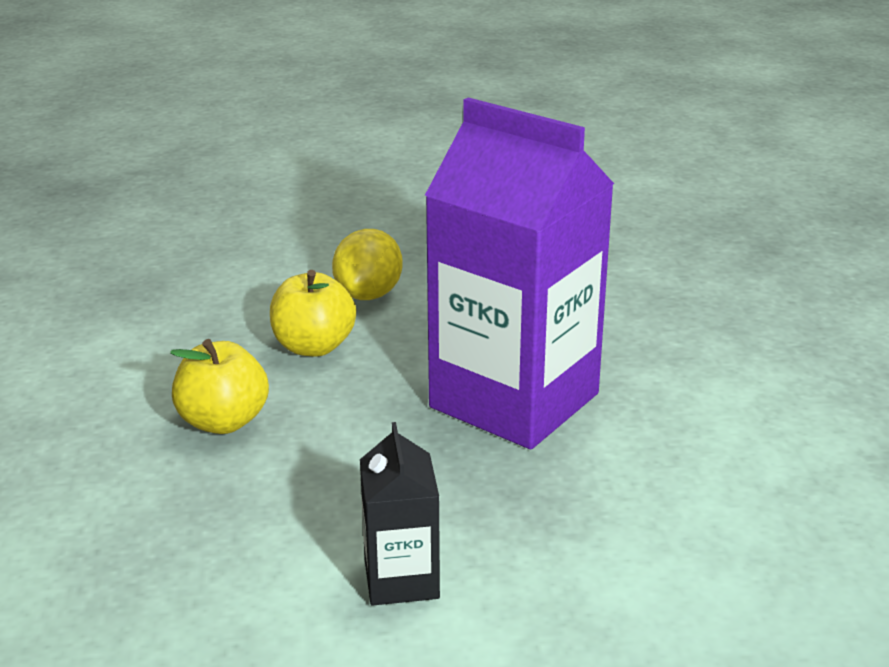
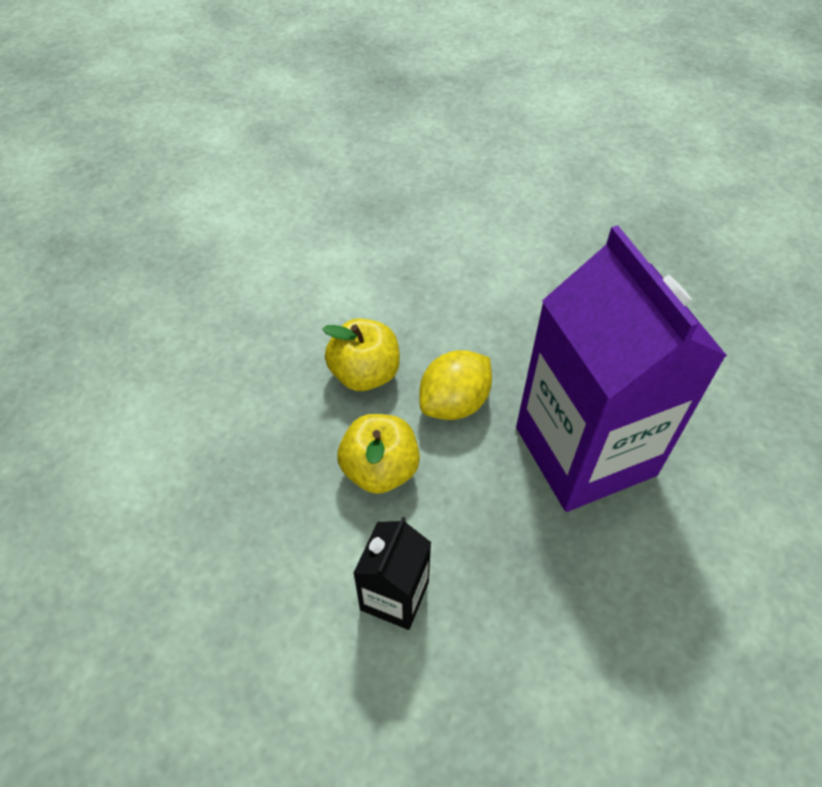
camera: 30 degrees right, 25 degrees up
yellow apple [270,270,356,356] -> yellow apple moved to [337,414,420,494]
yellow lemon [332,229,403,300] -> yellow lemon moved to [419,350,492,420]

